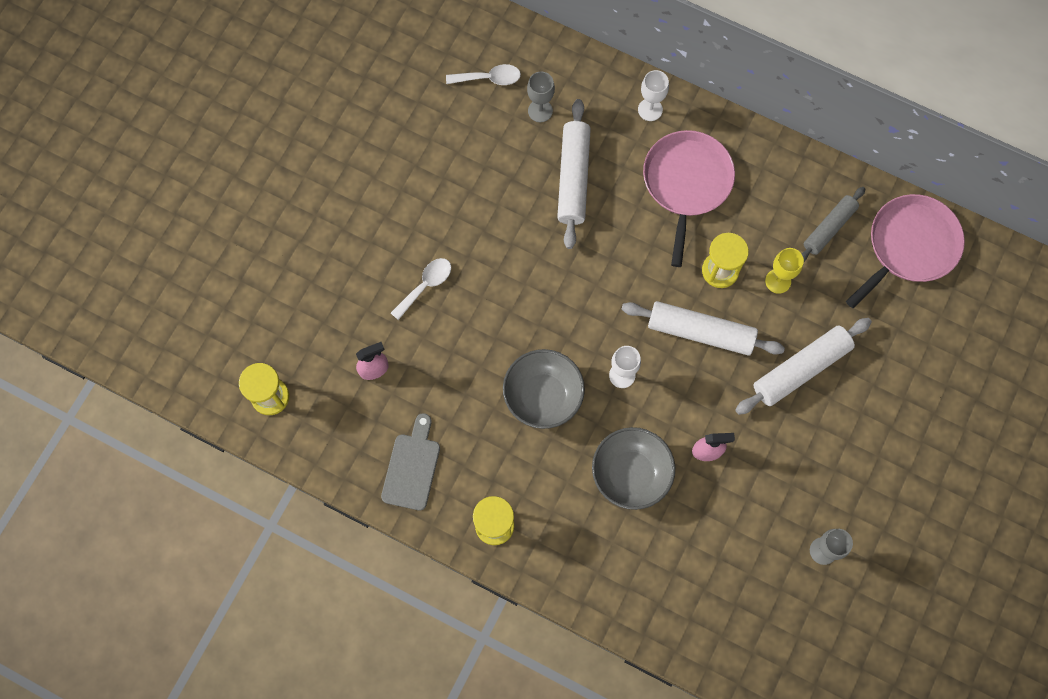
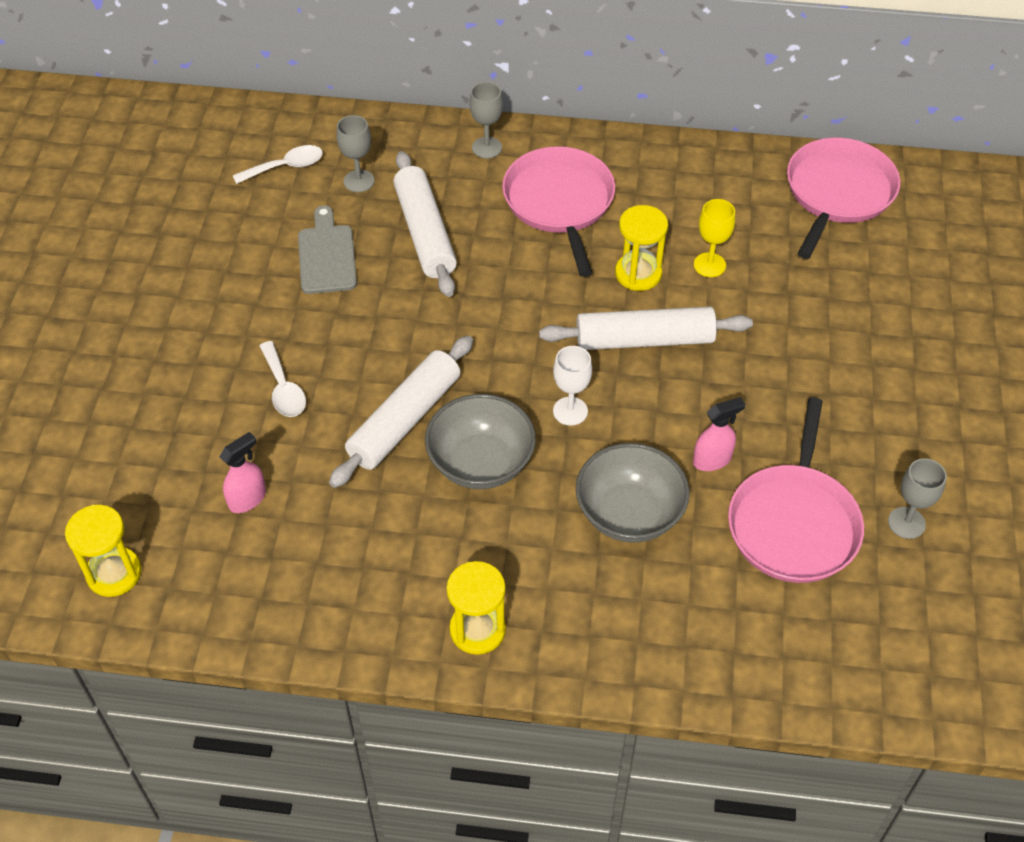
camera: 20 degrees left, 20 degrees down
grey cutting board [381,413,440,511] -> grey cutting board moved to [298,205,357,294]
white spoon [391,258,451,320] -> white spoon turned 135 degrees clockwise [259,341,306,417]
white goblet [638,70,669,121] -> grey goblet [469,82,503,158]
white rolling pin [735,318,872,415] -> white rolling pin moved to [329,335,473,488]
grey rolling pin [801,187,865,262] -> none
none -> pink pan [728,397,864,583]

